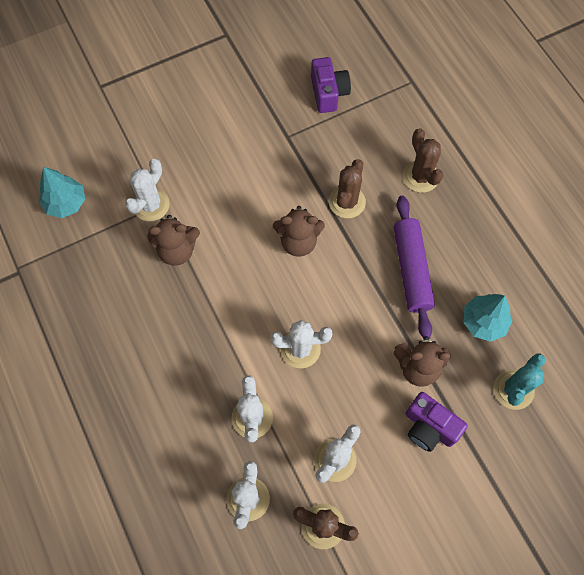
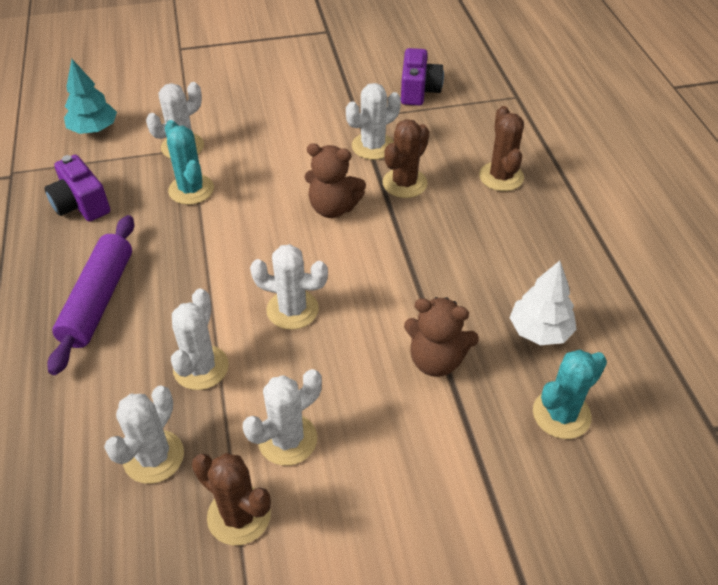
camera: 15 degrees right, 20 degrees down
brown teddy bear [147,215,200,265] -> turquoise cactus [165,120,214,205]
purple rolling pin [394,196,435,339] -> purple rolling pin moved to [47,215,134,375]
purple camera [405,392,468,452] -> purple camera moved to [44,155,110,221]
turquoise tree [463,294,512,342] -> white tree [510,261,577,345]
none -> white cactus [346,83,401,160]

